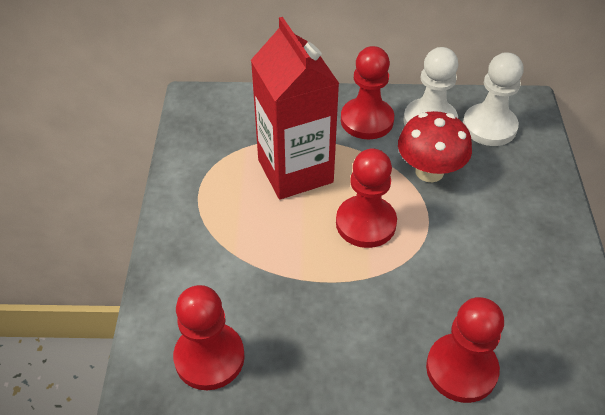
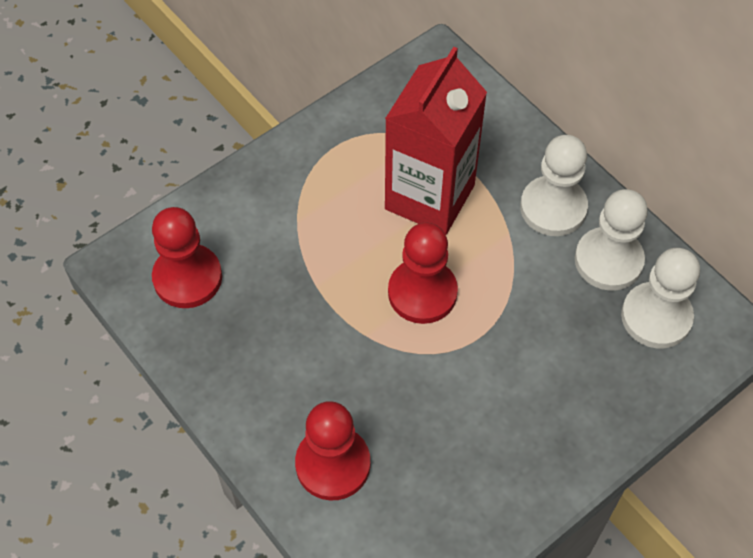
camera: 50 degrees right, 10 degrees up
red pawn [341,46,394,139] -> white pawn [520,135,588,236]
red mushroom [398,111,472,182] -> none

